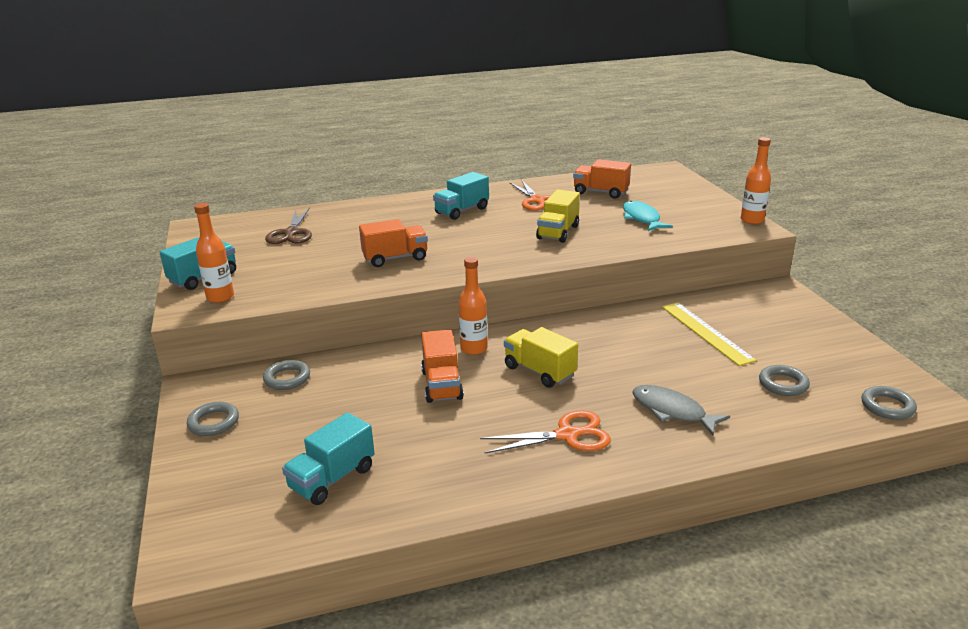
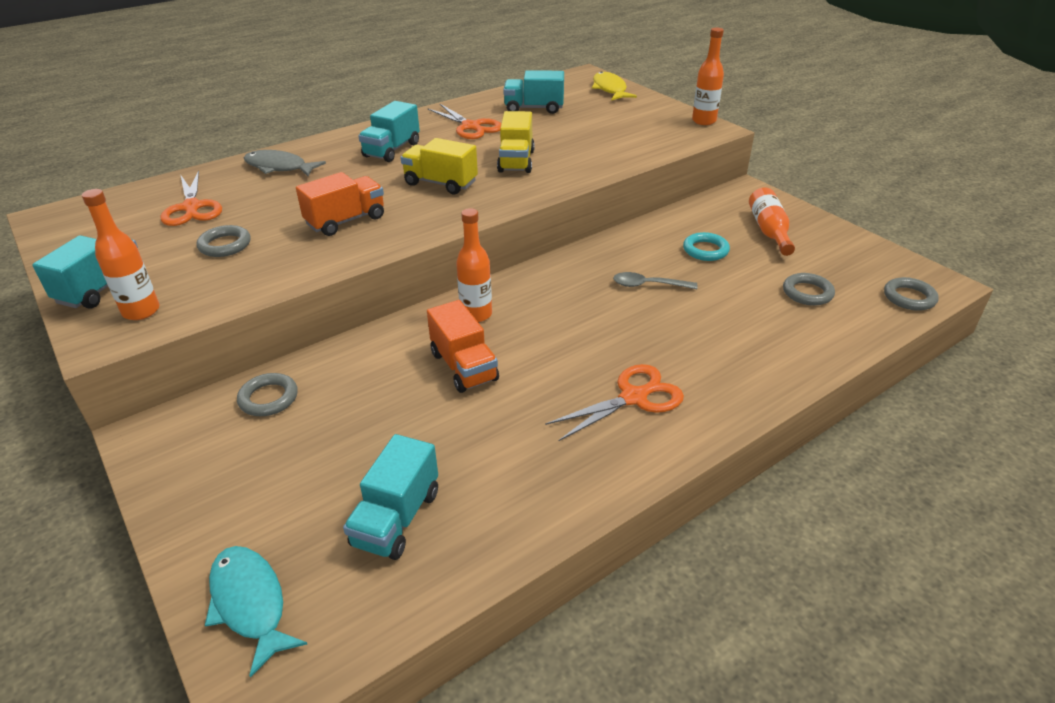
camera: 20 degrees left, 10 degrees up
grey ring [187,402,239,436] -> grey ring moved to [197,225,251,257]
brown scissors [265,207,312,244] -> orange scissors [160,170,222,226]
yellow truck [504,327,578,388] -> yellow truck moved to [400,138,478,194]
orange truck [573,159,631,199] -> turquoise truck [503,70,564,114]
turquoise fish [623,201,673,231] -> turquoise fish moved to [205,546,307,677]
grey fish [632,385,730,435] -> grey fish moved to [244,150,326,177]
yellow ruler [662,303,756,366] -> turquoise ring [683,232,730,261]
none -> yellow fish [592,71,637,100]
none -> grey spoon [613,272,698,289]
none -> orange bottle [749,187,795,256]

